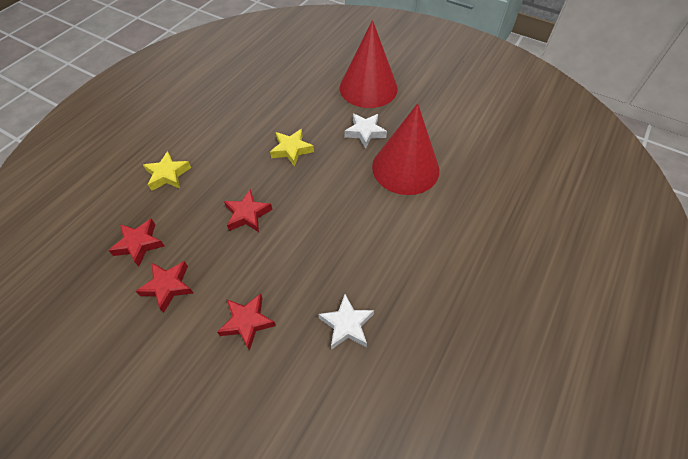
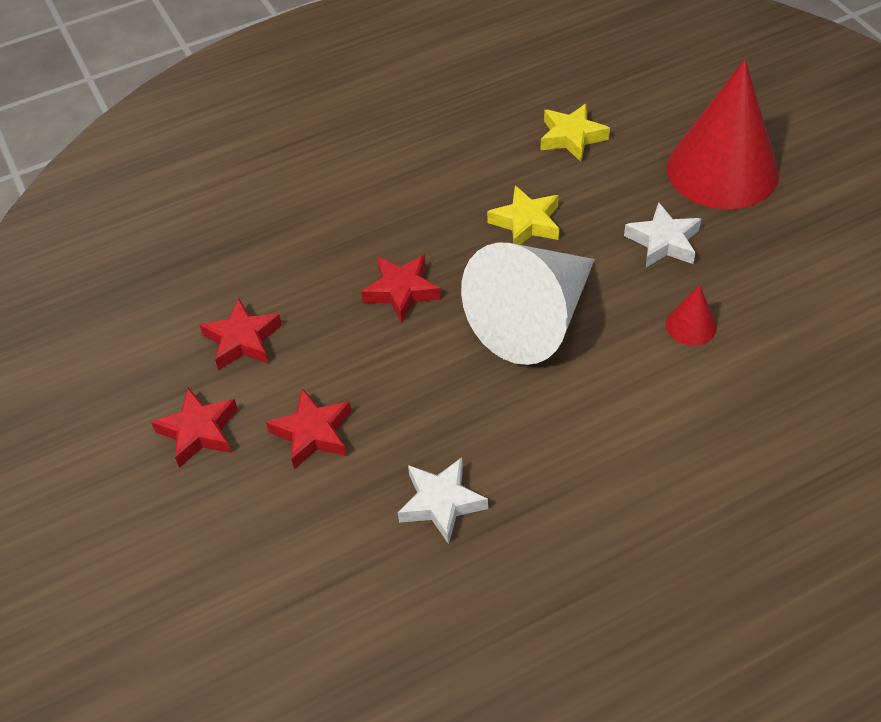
camera: 35 degrees right, 5 degrees down
red star [108,218,164,267] -> red star moved to [151,388,238,468]
yellow star [143,151,191,191] -> yellow star moved to [541,104,610,162]
red cone [372,103,439,195] -> red cone [665,284,717,345], size x0.41
none -> white cone [461,242,595,365]

